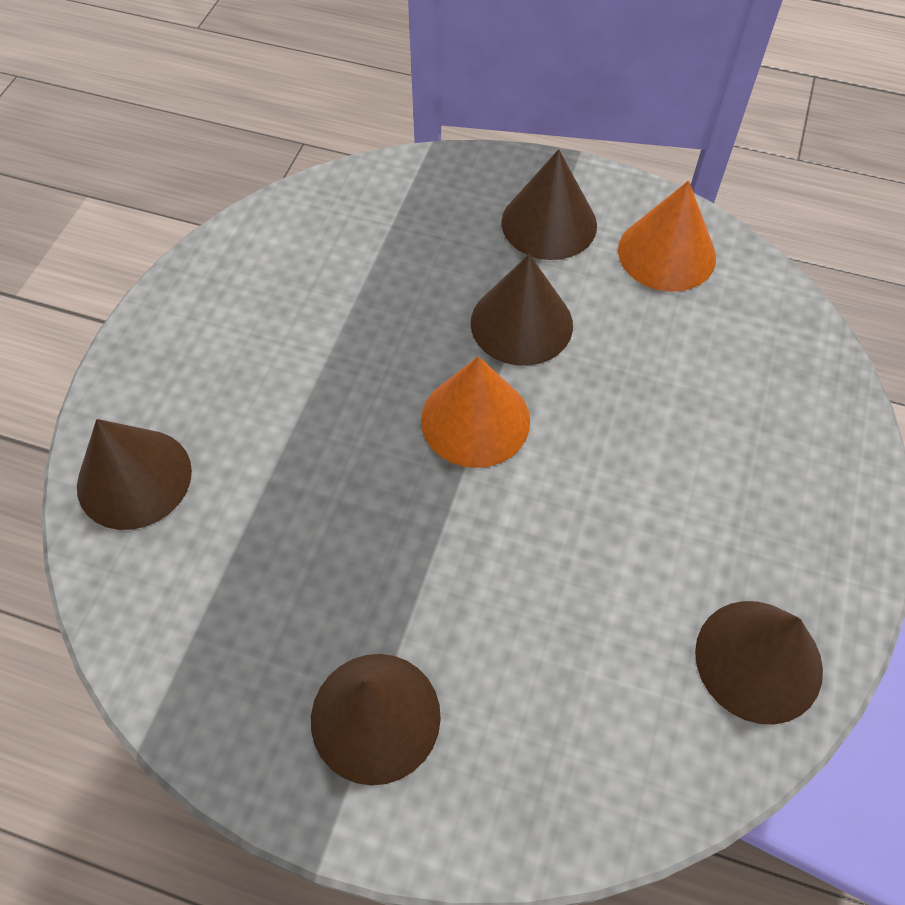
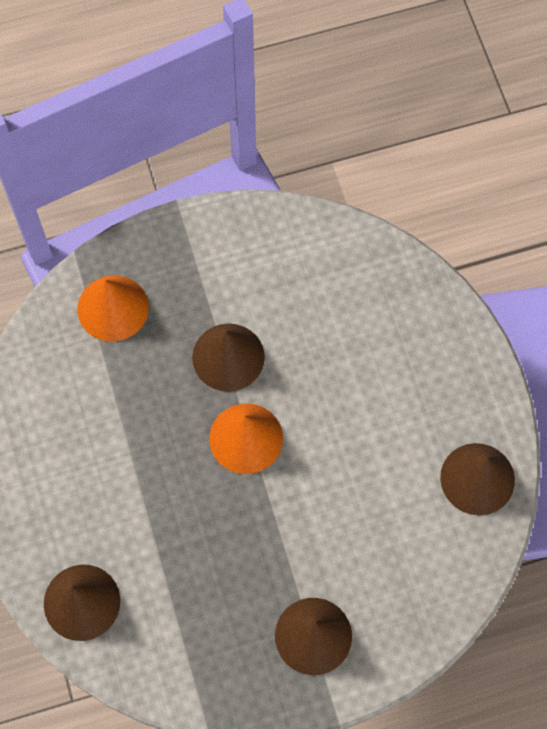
camera: 35 degrees left, 10 degrees up
brown cone [501,149,597,260] -> none
orange cone [618,181,716,292] -> orange cone moved to [77,275,149,341]

